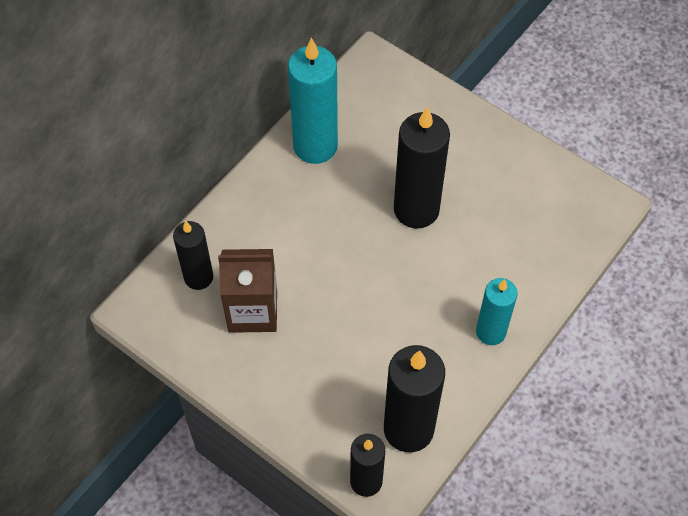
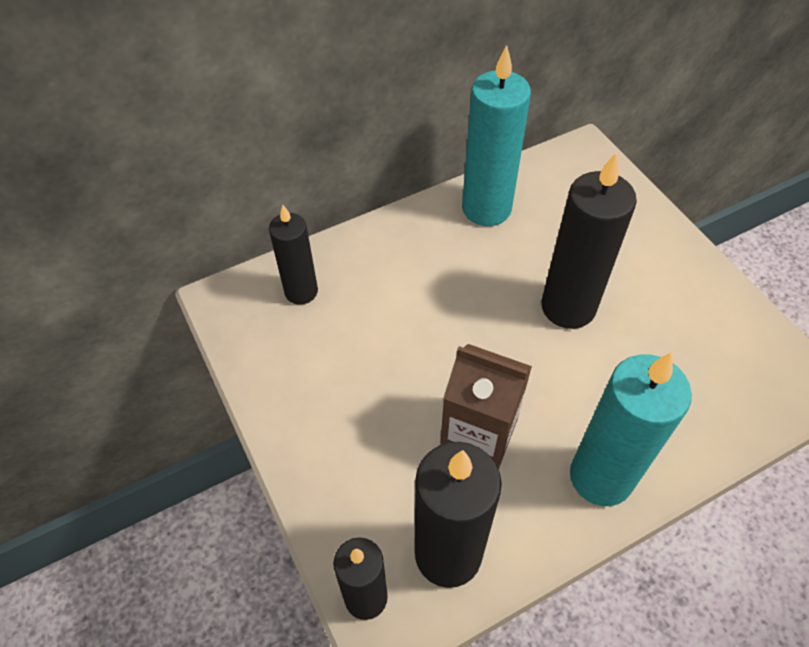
camera: 25 degrees right, 5 degrees down
brown carton [218,249,277,333] -> brown carton moved to [440,344,532,469]
turquoise candle [476,278,518,345] -> turquoise candle [570,352,692,506], size x1.60

